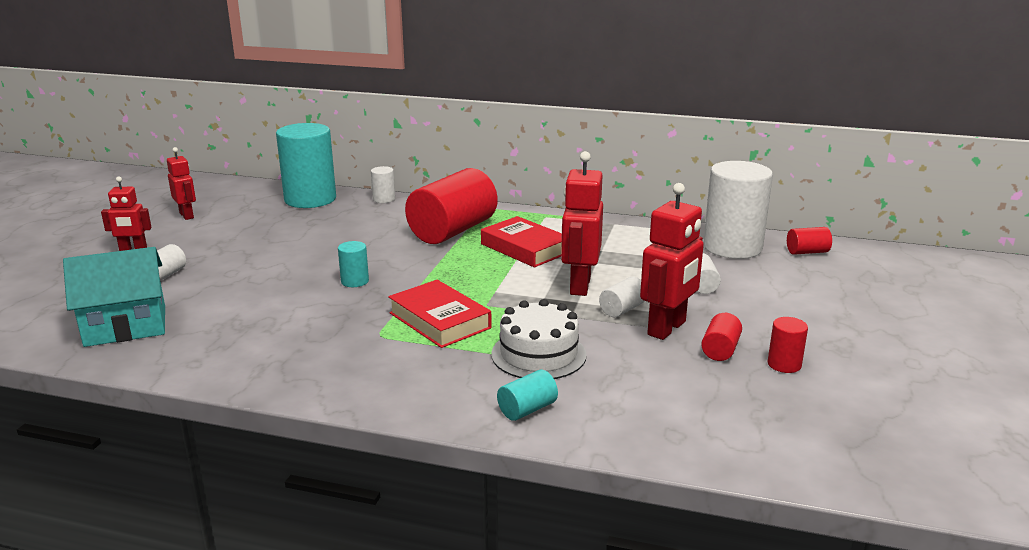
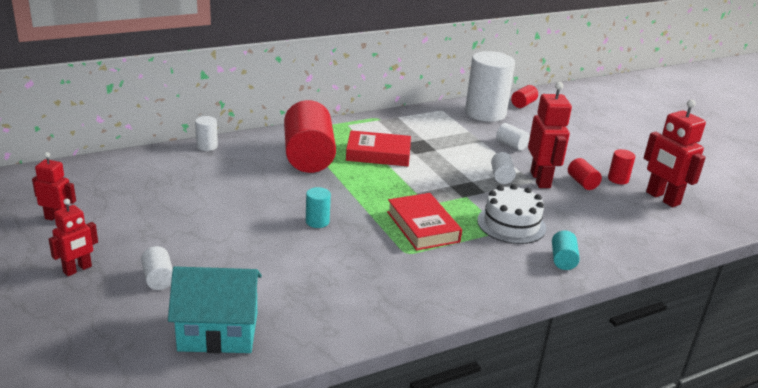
camera: 45 degrees left, 5 degrees up
turquoise house [63,247,165,347] -> turquoise house turned 60 degrees clockwise [168,266,262,354]
turquoise cylinder [276,123,336,208] -> none
red book [388,280,492,348] -> red book turned 60 degrees clockwise [387,193,462,251]
red robot [561,151,603,296] -> red robot moved to [644,99,706,207]

